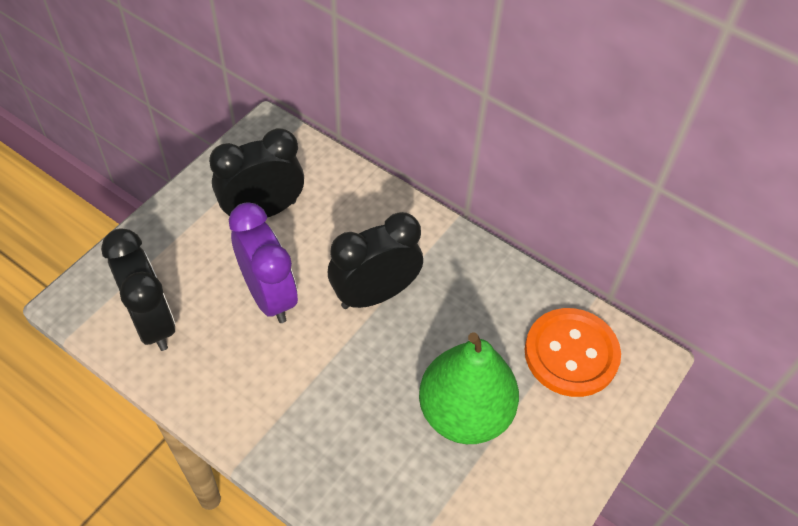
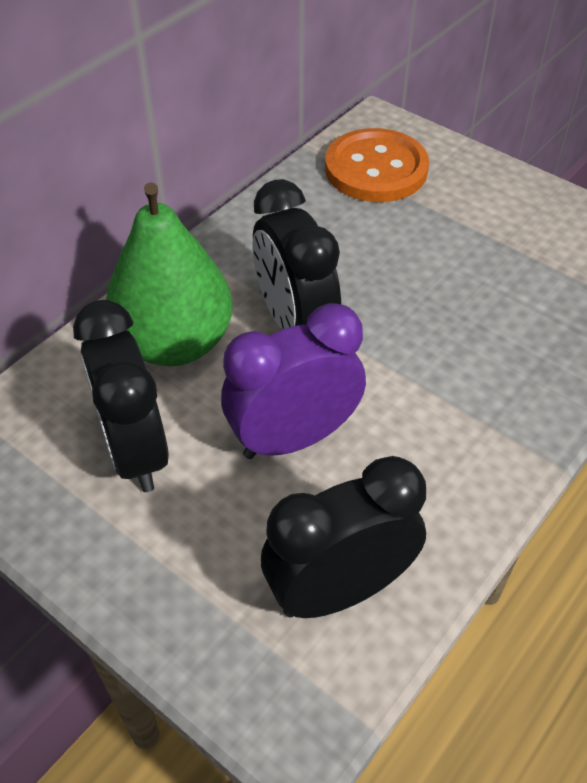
camera: 85 degrees left, 5 degrees down
green pear [419,332,519,444] -> green pear moved to [106,182,233,366]

